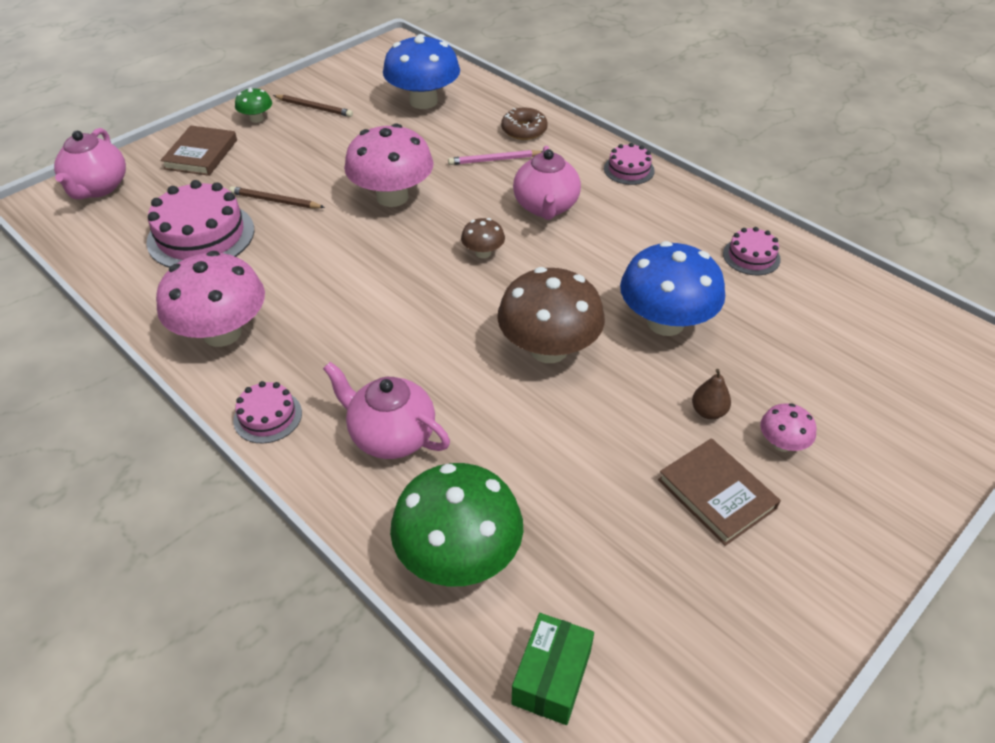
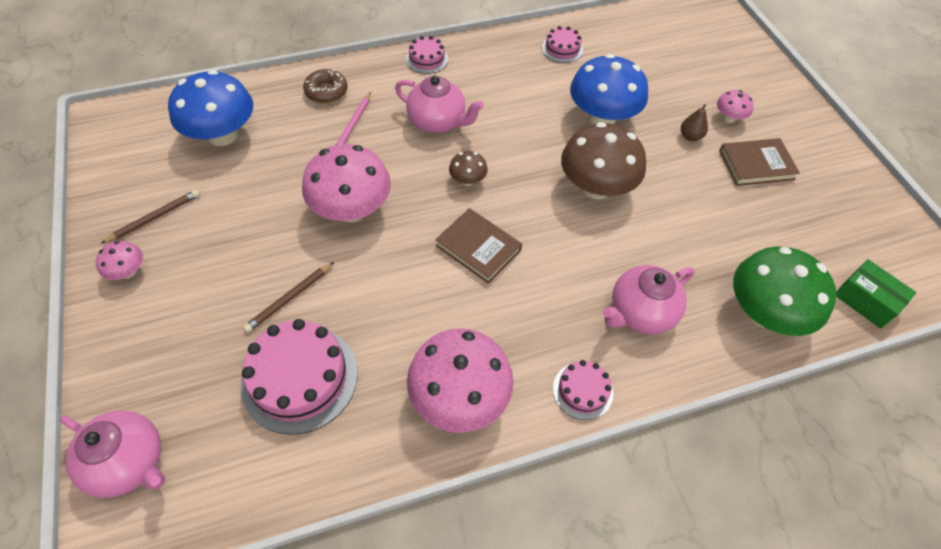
camera: 65 degrees left, 10 degrees up
brown book [160,125,237,176] -> brown book moved to [435,208,522,284]
green mushroom [235,87,272,123] -> pink mushroom [96,241,143,280]

